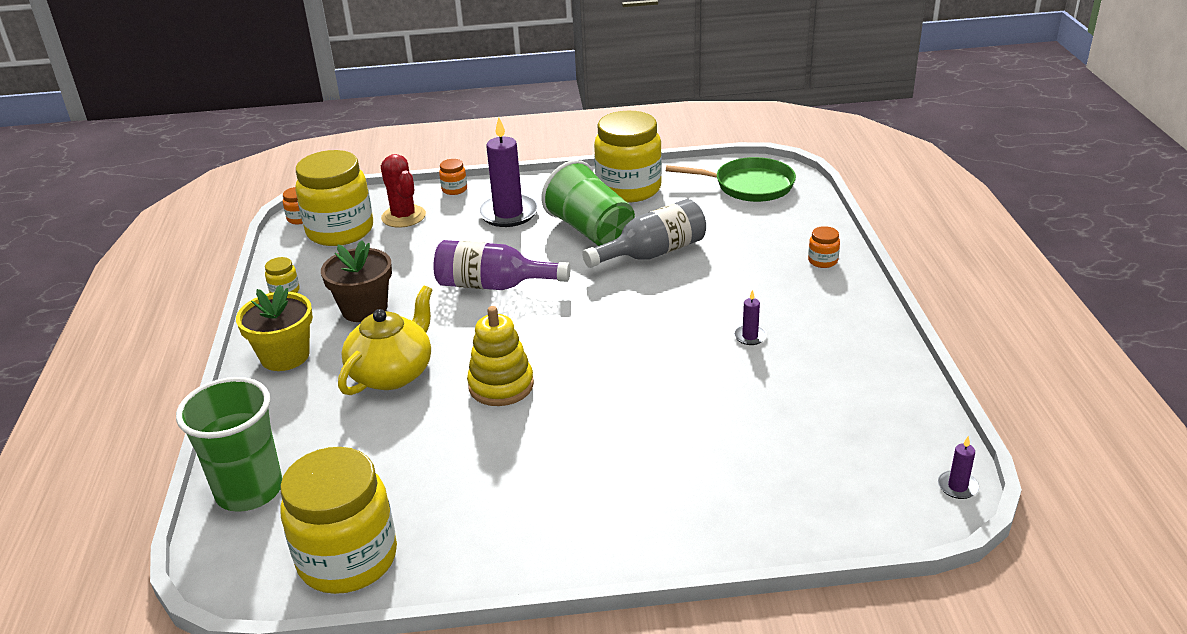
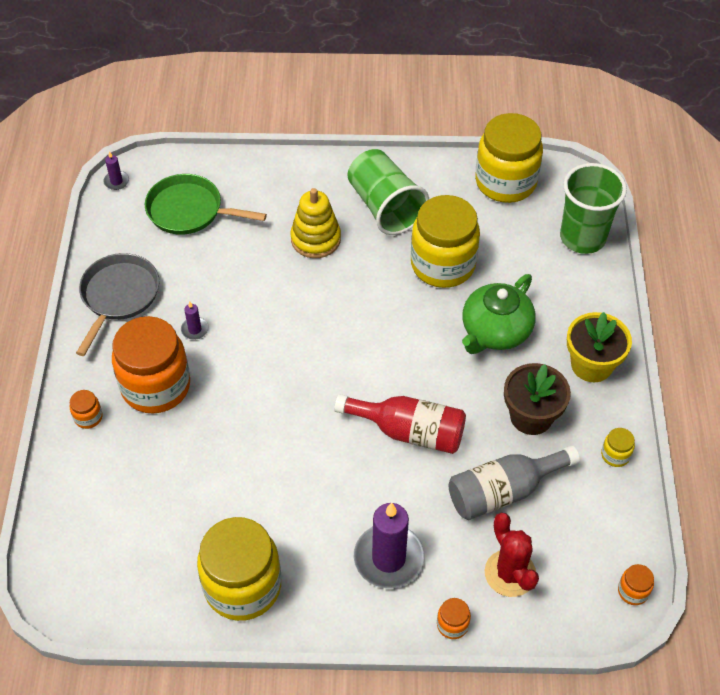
camera: 175 degrees left, 20 degrees up
yellow jar [295,150,373,246] -> yellow jar moved to [411,195,480,288]
yellow teapot [338,286,432,395] -> green teapot [462,274,536,354]
purple bottle [434,240,570,290] -> red bottle [334,394,466,454]
yellow stacking toy [467,306,534,406] -> yellow stacking toy moved to [290,188,341,258]
green cup [541,160,635,246] -> green cup moved to [348,149,429,235]
grey bottle [582,199,706,268] -> grey bottle moved to [449,445,580,520]
green pan [666,157,796,202] -> green pan moved to [145,174,267,235]
none -> grey pan [76,253,159,356]
none -> orange jar [112,316,190,413]

